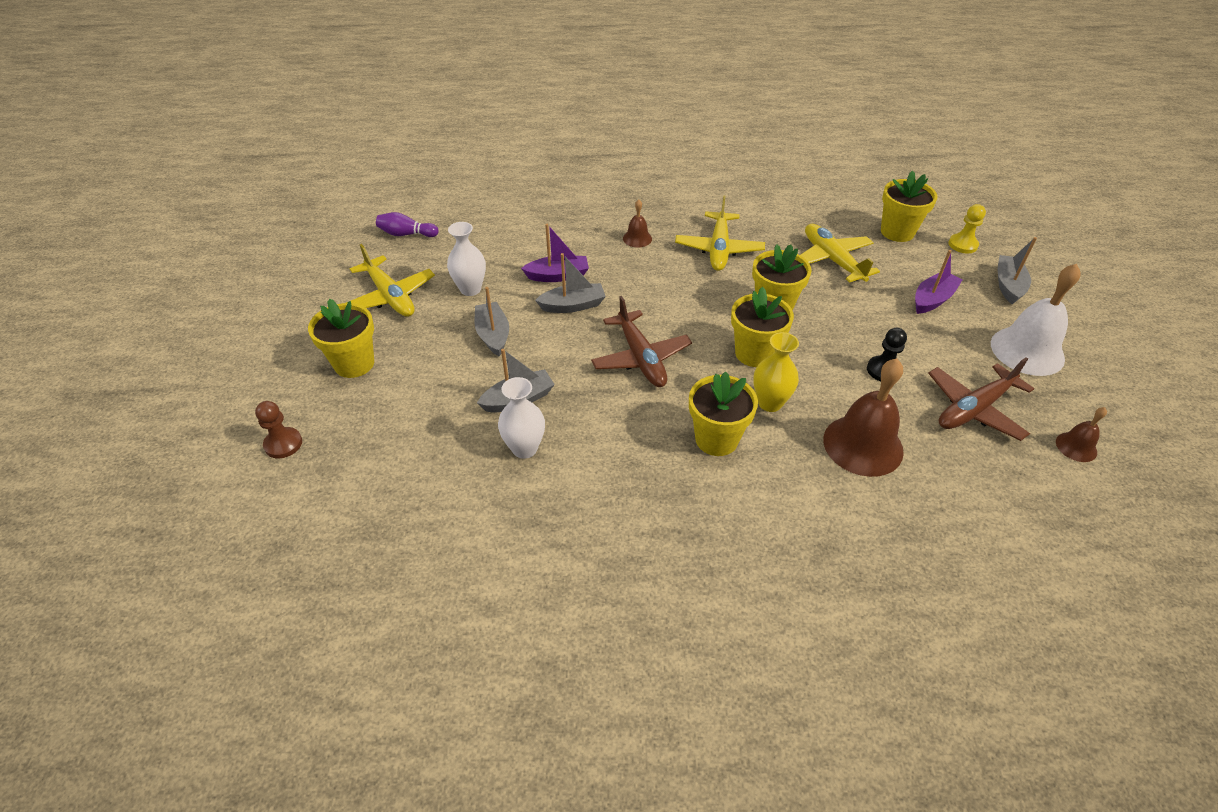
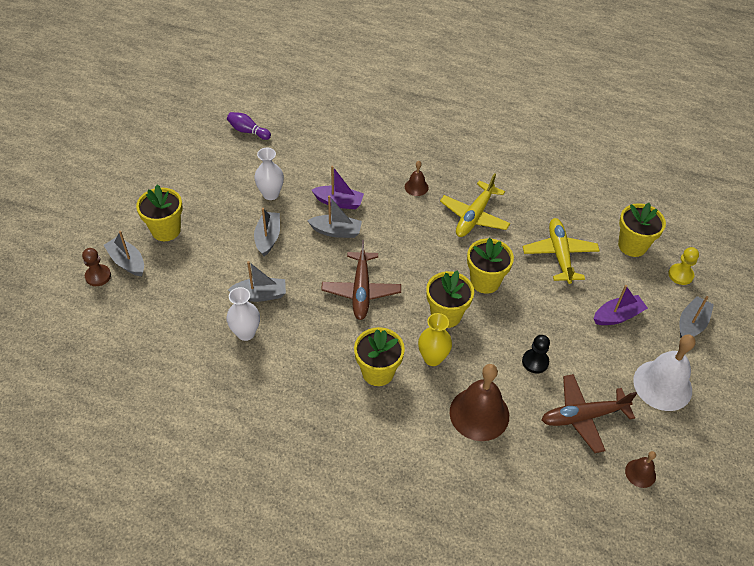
camera: 20 degrees right, 5 degrees up
yellow plane [346,244,435,317] -> none
none -> grey boat [104,231,144,276]

